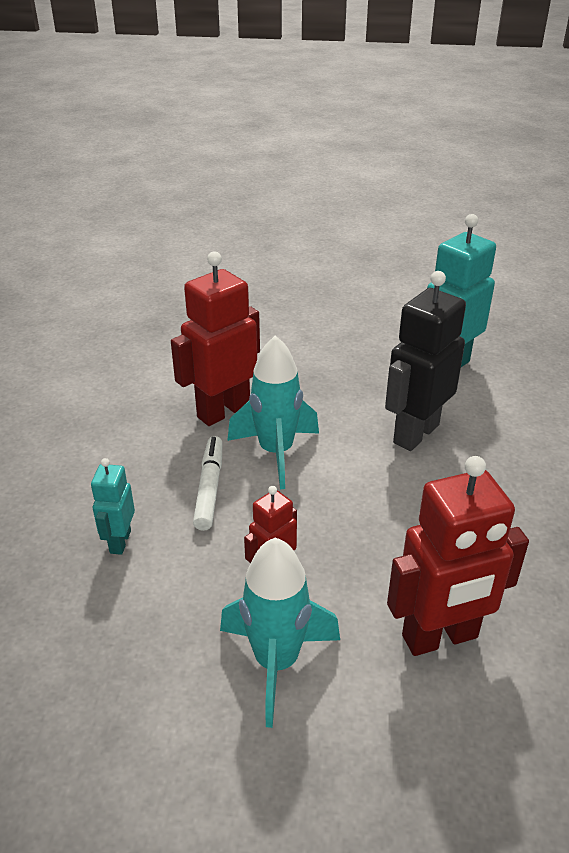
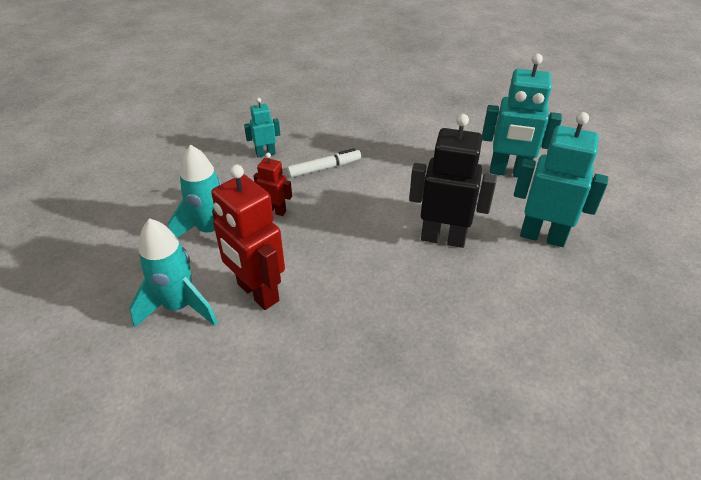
camera: 65 degrees right, 5 degrees up
red robot [171,251,260,426] -> none
turquoise rocket [227,336,319,489] -> turquoise rocket moved to [129,218,218,328]
none -> turquoise robot [482,54,562,177]

